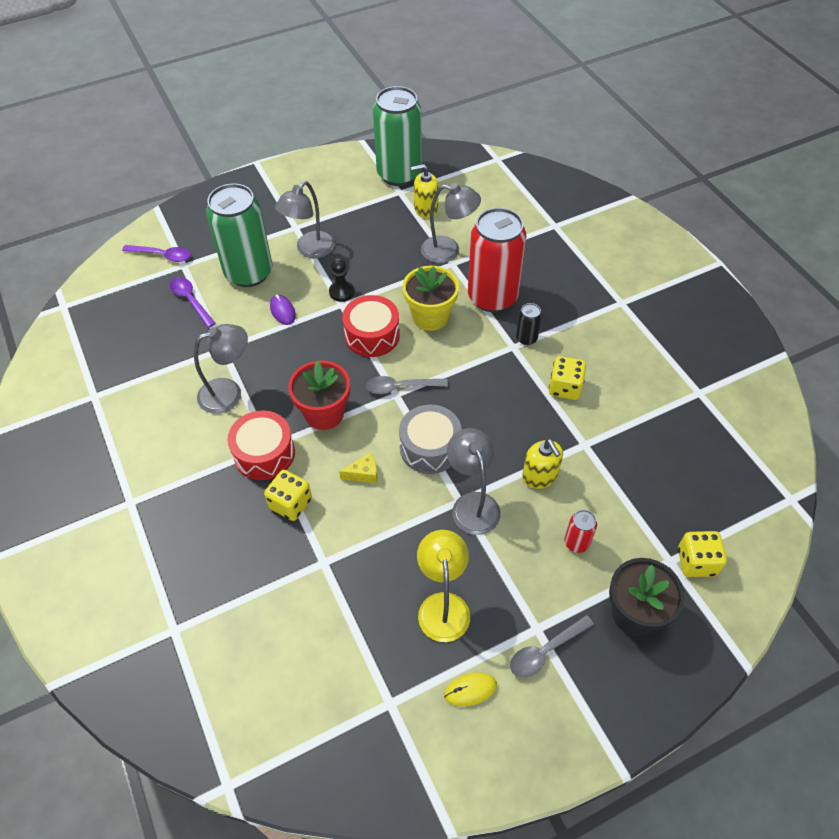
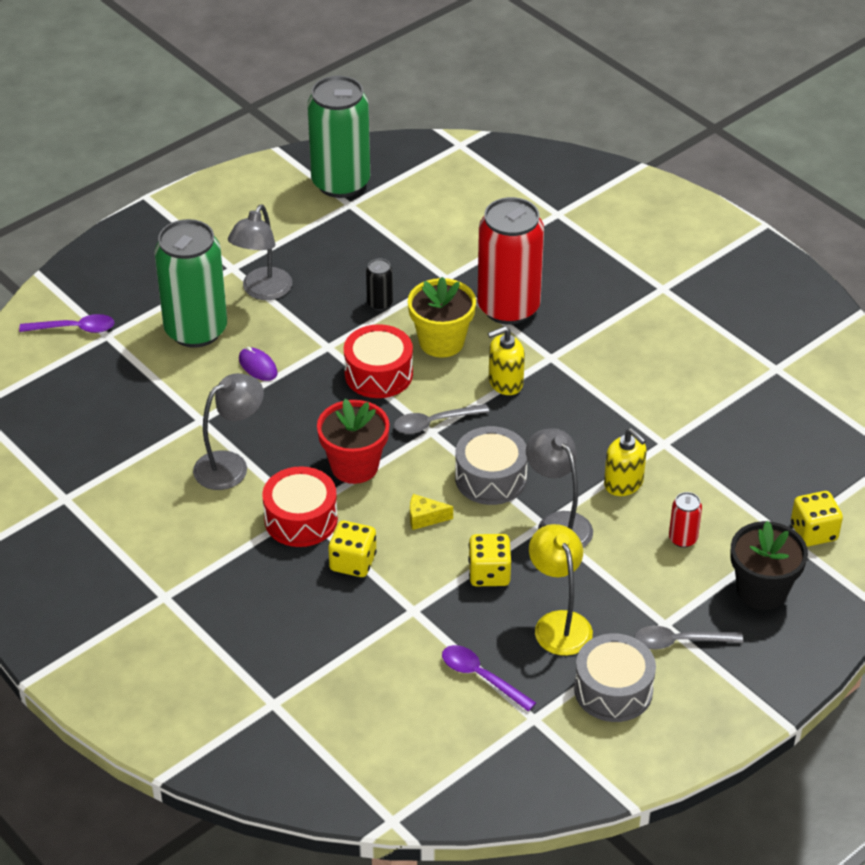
camera: 15 degrees left, 10 degrees down
purple spoon [170,277,216,328] -> purple spoon moved to [442,645,536,711]
black pawn [329,258,354,302] -> none
yellow cheese [339,453,377,483] -> yellow cheese turned 150 degrees counterclockwise [410,494,453,530]
yellow soap dispenser [411,164,439,218] -> yellow soap dispenser moved to [488,326,525,395]
grey lamp [421,183,481,263] -> none
yellow mouse [444,672,497,707] -> grey drum [574,633,656,722]
grey spoon [510,615,594,678] -> grey spoon turned 45 degrees clockwise [634,626,743,649]
black can [516,303,542,345] -> black can moved to [366,259,393,311]
yellow dice [549,356,586,400] -> yellow dice moved to [468,534,512,586]

